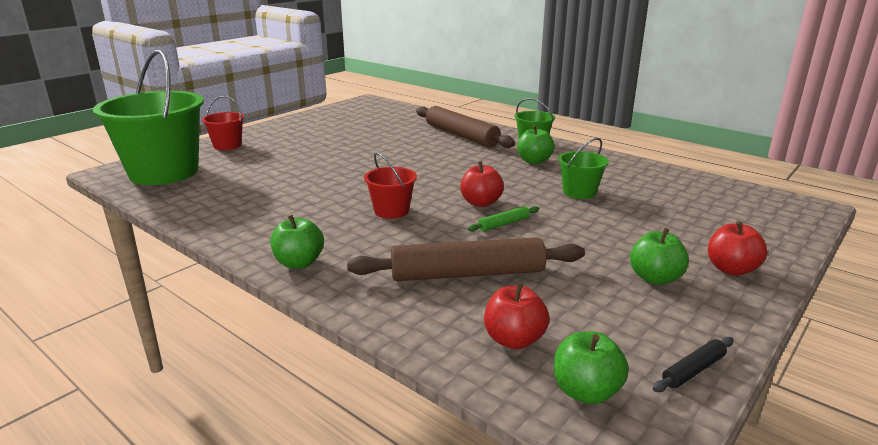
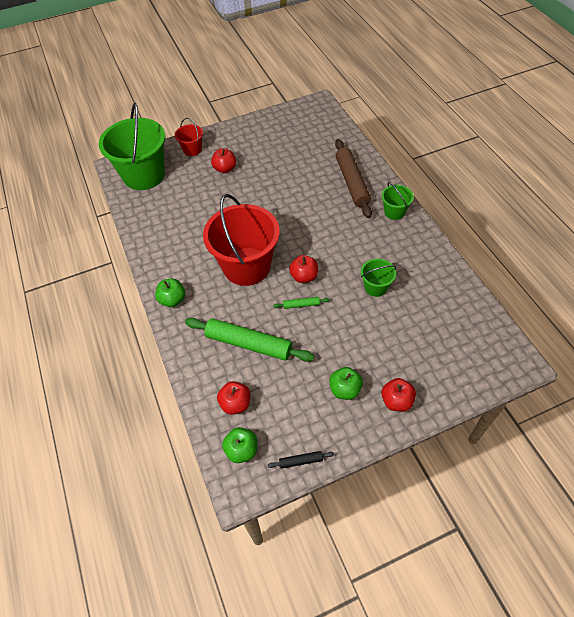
camera: 30 degrees right, 30 degrees up
brown rolling pin [347,237,585,281] -> green rolling pin [185,318,314,362]
red bucket [364,152,417,219] -> red bucket [203,194,280,286], size x2.17
green apple [517,125,555,164] -> none
none -> red apple [211,148,236,173]

